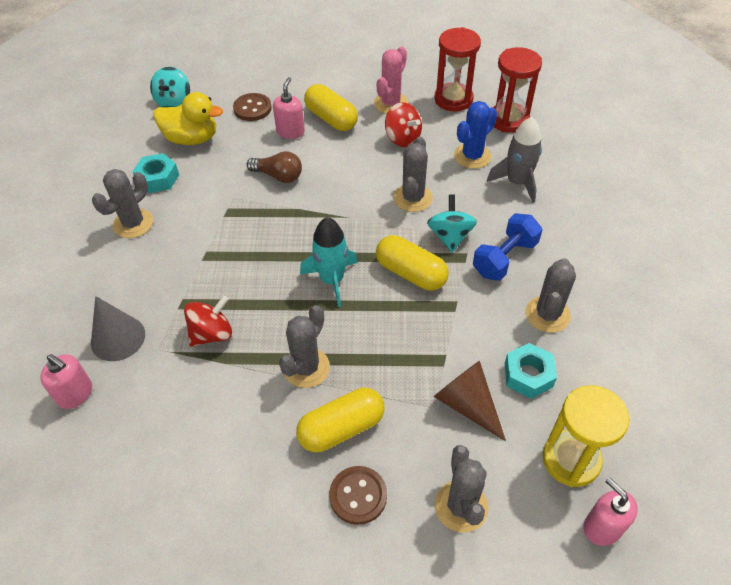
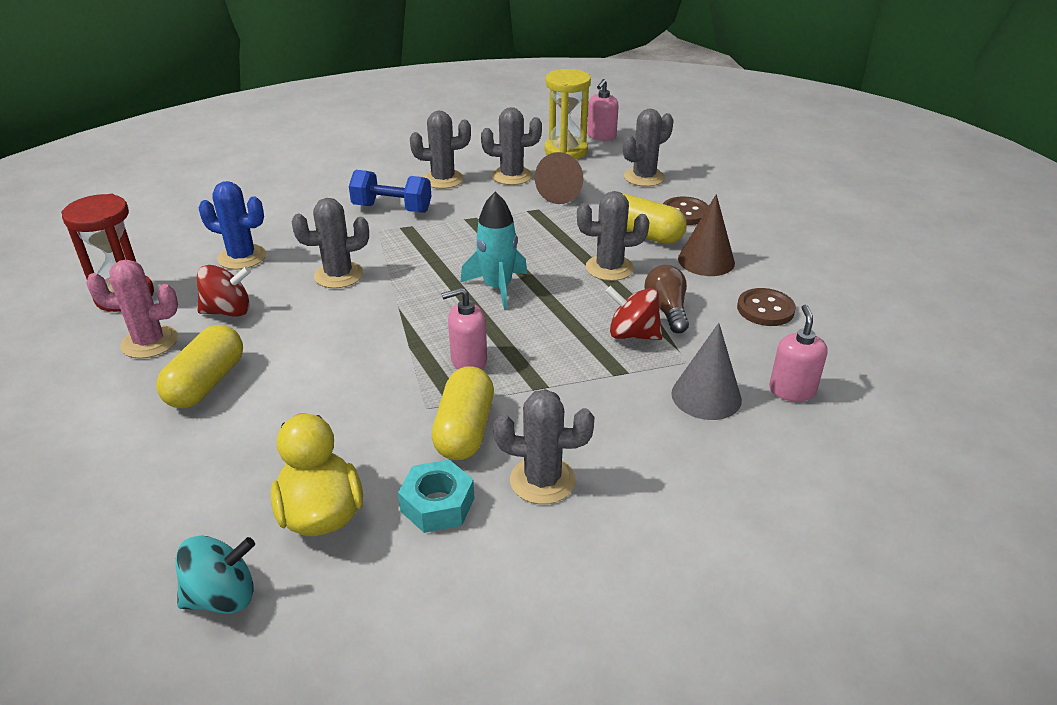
camera: 120 degrees left, 15 degrees down
brown button [233,93,272,121] -> brown button moved to [737,288,796,326]
brown light bulb [246,151,302,183] -> brown light bulb moved to [645,265,689,333]
pink soap dispenser [273,77,305,139] -> pink soap dispenser moved to [442,287,487,370]
yellow capsule [376,235,449,290] -> yellow capsule moved to [432,366,494,460]
red spinning top [385,102,422,147] -> red spinning top turned 60 degrees clockwise [197,265,251,317]
turquoise spinning top [427,194,477,252] -> none
grey rocket [487,117,542,203] -> none
red hourglass [493,47,542,133] -> none
turquoise nut [505,343,557,399] -> grey cactus [481,107,542,185]
none -> brown cone [678,194,735,276]

